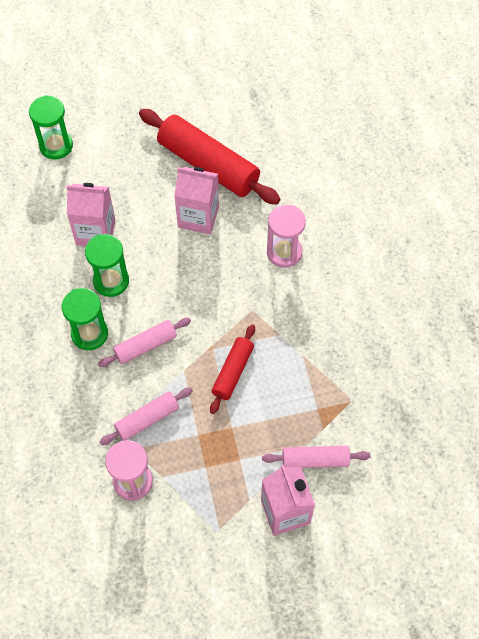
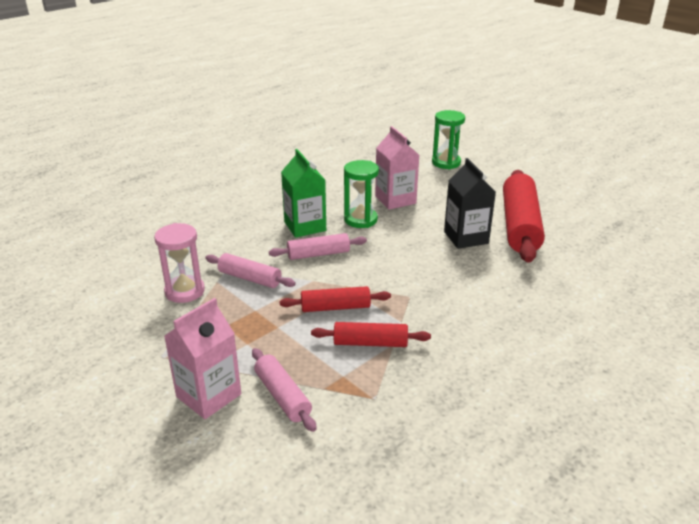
camera: 60 degrees right, 30 degrees down
green hourglass [62,288,108,350] -> green carton [281,149,326,238]
pink rolling pin [98,318,191,367] -> pink rolling pin turned 45 degrees counterclockwise [269,233,367,260]
pink carton [174,167,219,234] -> black carton [444,158,496,249]
pink hourglass [267,205,306,268] -> none
none -> red rolling pin [311,322,431,347]

